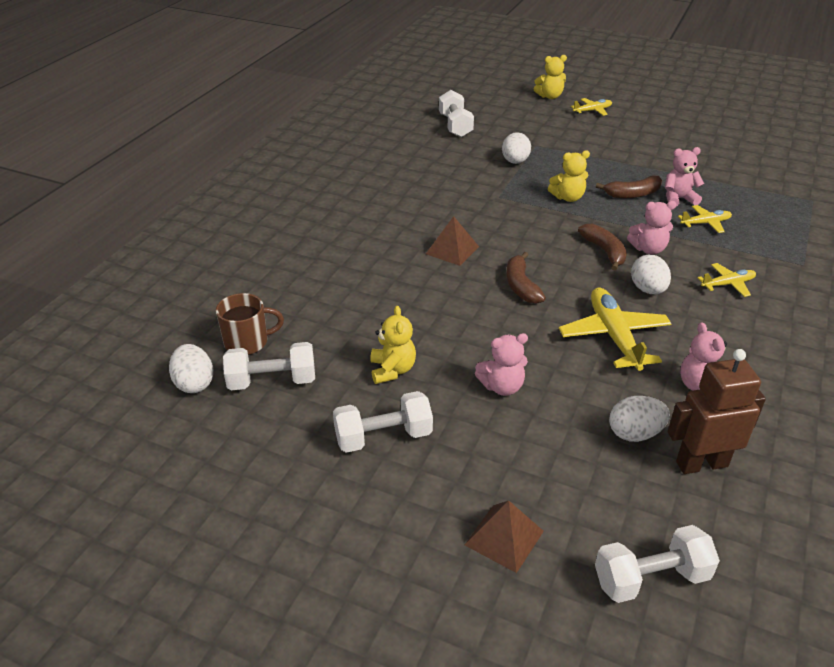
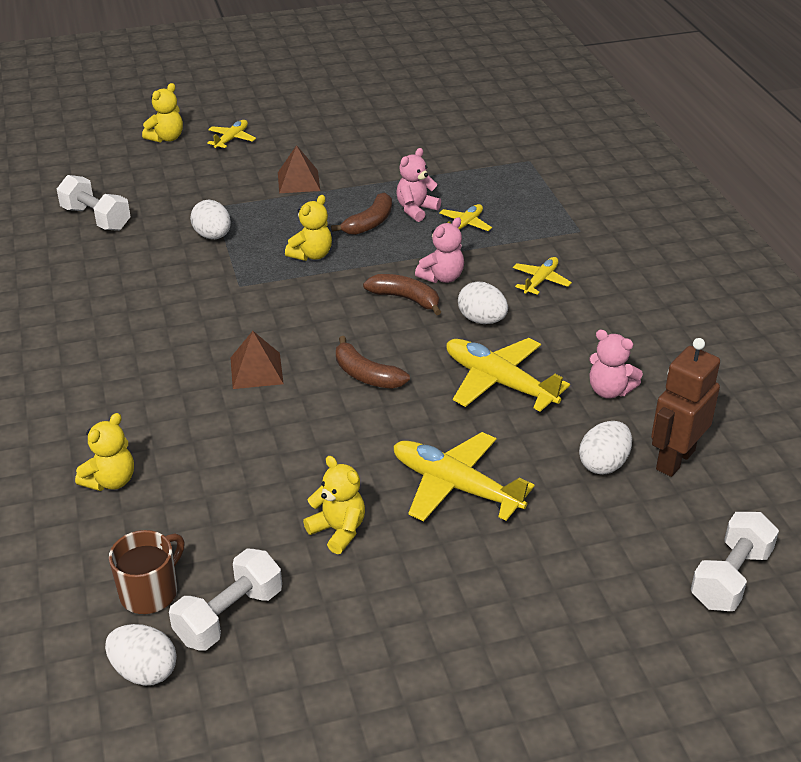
camera: 40 degrees left, 0 degrees up
white dumbbell [333,391,433,453] -> none
brown pyramid [465,501,544,573] -> brown pyramid moved to [278,145,320,193]
pink teddy bear [475,333,528,396] -> yellow plane [393,432,535,522]
none -> yellow teddy bear [75,413,134,491]

